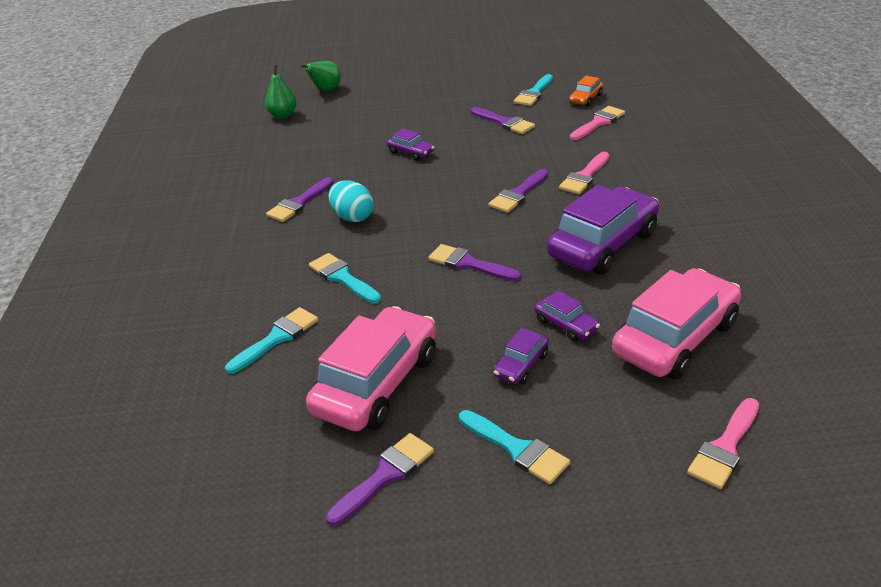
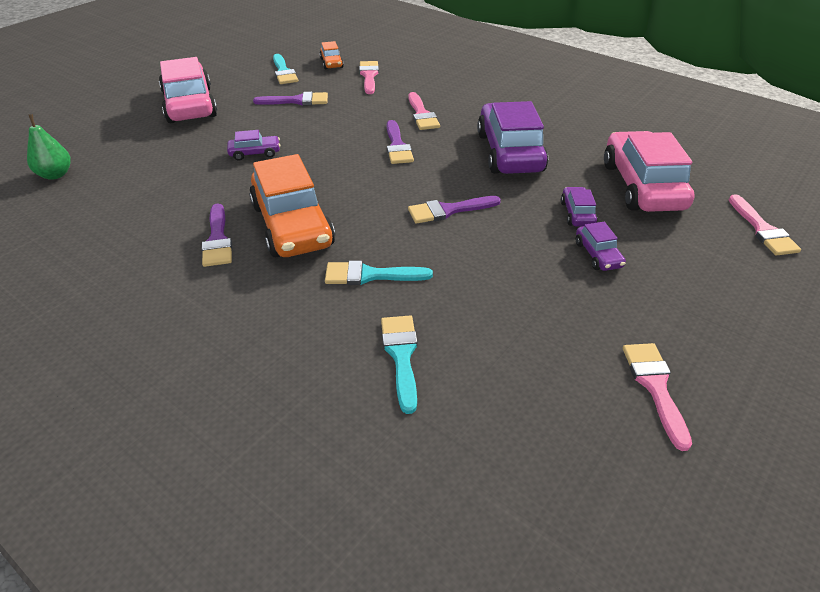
camera: 50 degrees left, 5 degrees up
green pear [300,61,341,91] -> none
pink car [306,306,436,431] -> pink car moved to [159,57,217,123]
purple brush [326,433,434,526] -> pink brush [623,343,692,451]
turquoise egg [329,180,374,222] -> orange car [249,154,335,257]
turquoise brush [459,410,570,484] -> none
purple car [535,290,600,341] -> purple car turned 90 degrees counterclockwise [561,187,598,226]

